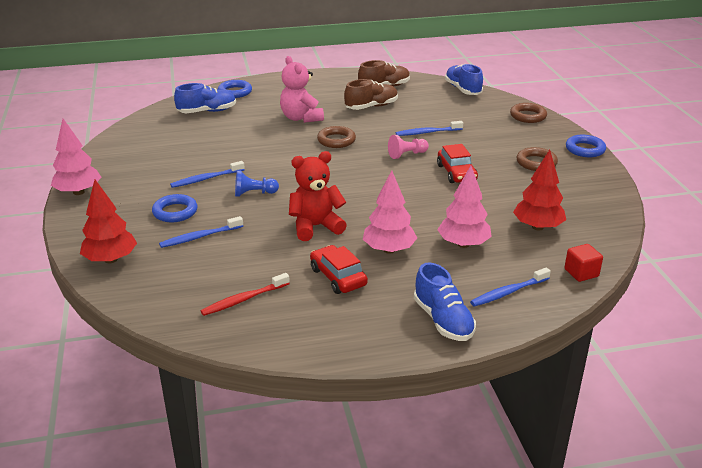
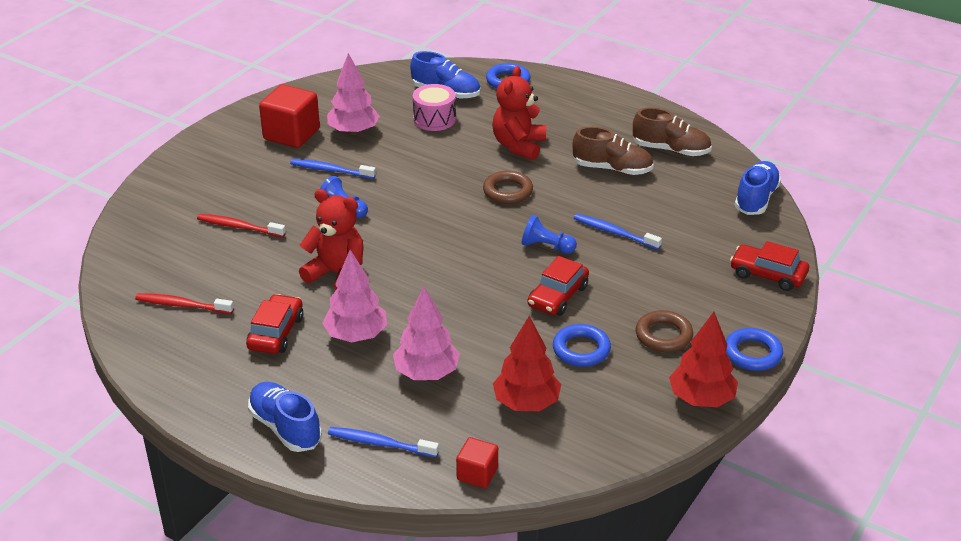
camera: 45 degrees right, 5 degrees up
pink tree [51,119,101,195] -> pink tree moved to [327,53,380,135]
red tree [80,180,137,263] -> red tree moved to [669,312,738,407]
blue ring [152,194,198,222] -> blue ring moved to [553,324,611,367]
blue toothbrush [159,216,243,248] -> red toothbrush [197,214,286,237]
pink teddy bear [280,56,324,123] -> red teddy bear [492,66,546,160]
pink pawn [388,135,429,159] -> blue pawn [522,215,577,254]
blue shoe [414,262,476,341] -> blue shoe turned 120 degrees clockwise [248,382,322,452]
brown ring [510,103,547,123] -> red car [730,241,809,291]
none -> red cube [259,84,320,148]
none -> pink drum [413,84,456,131]

